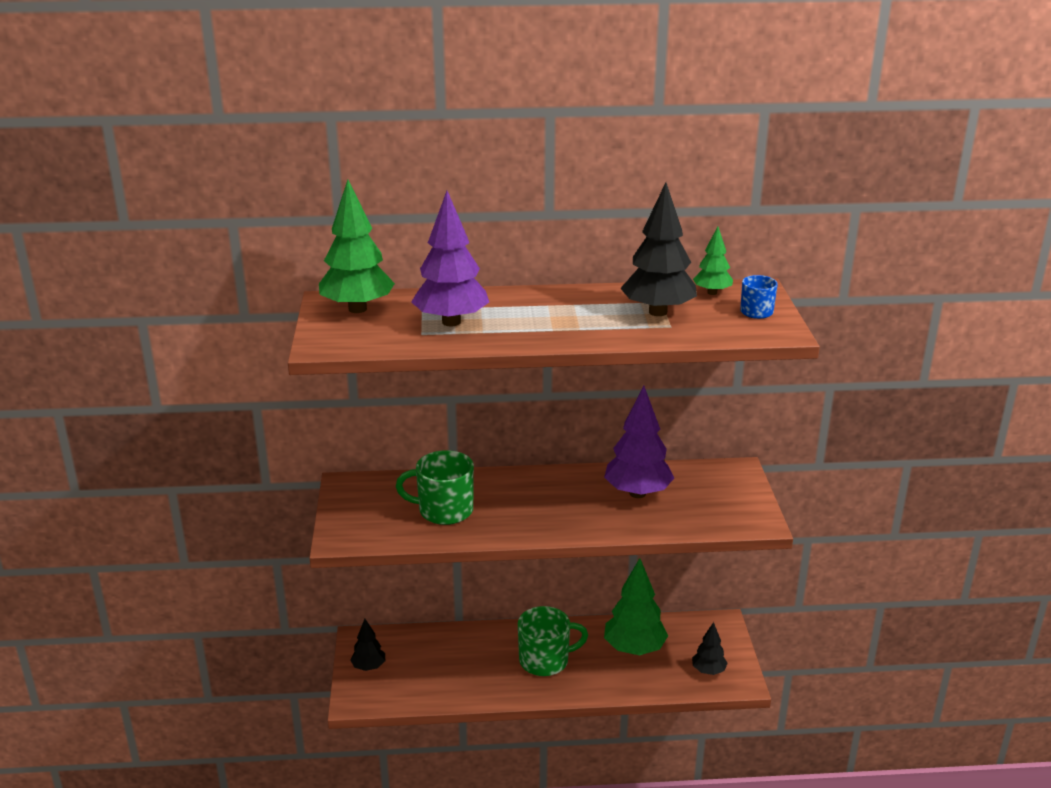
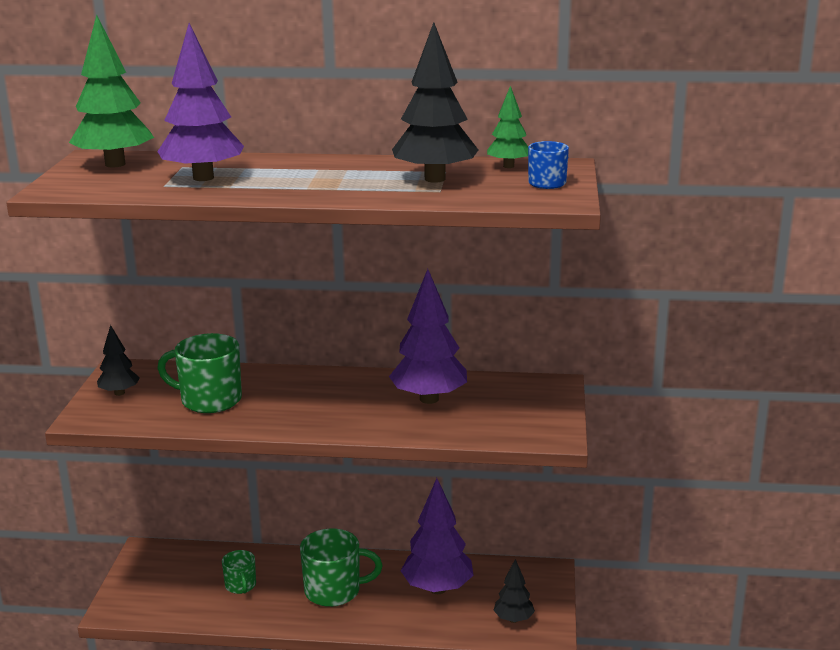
camera: 10 degrees right, 5 degrees down
black tree [350,619,385,671] -> black tree moved to [97,325,140,396]
green tree [604,558,668,655] -> purple tree [401,478,474,594]
none -> green mug [222,550,256,594]

